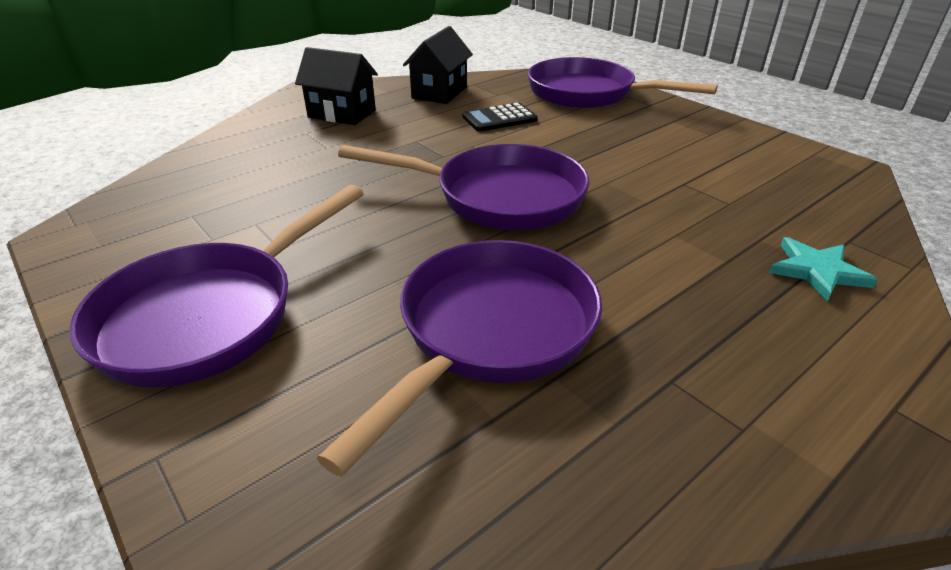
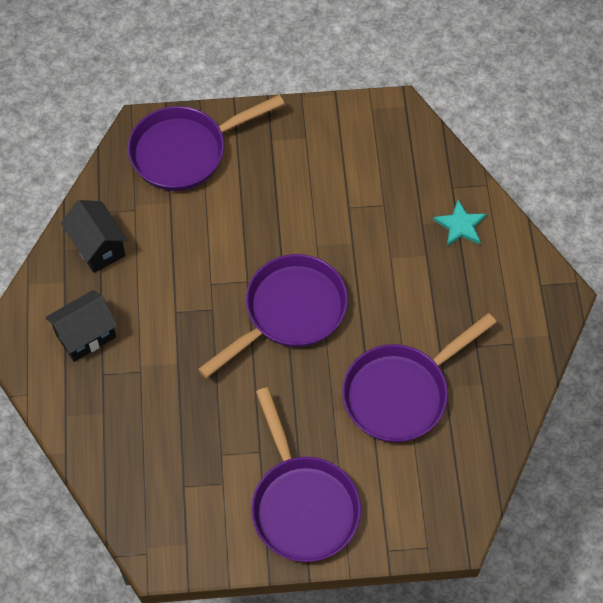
camera: 55 degrees left, 25 degrees up
purple pan [317,240,602,477] -> purple pan turned 105 degrees counterclockwise [342,313,497,443]
black calculator [462,103,538,132] -> none

